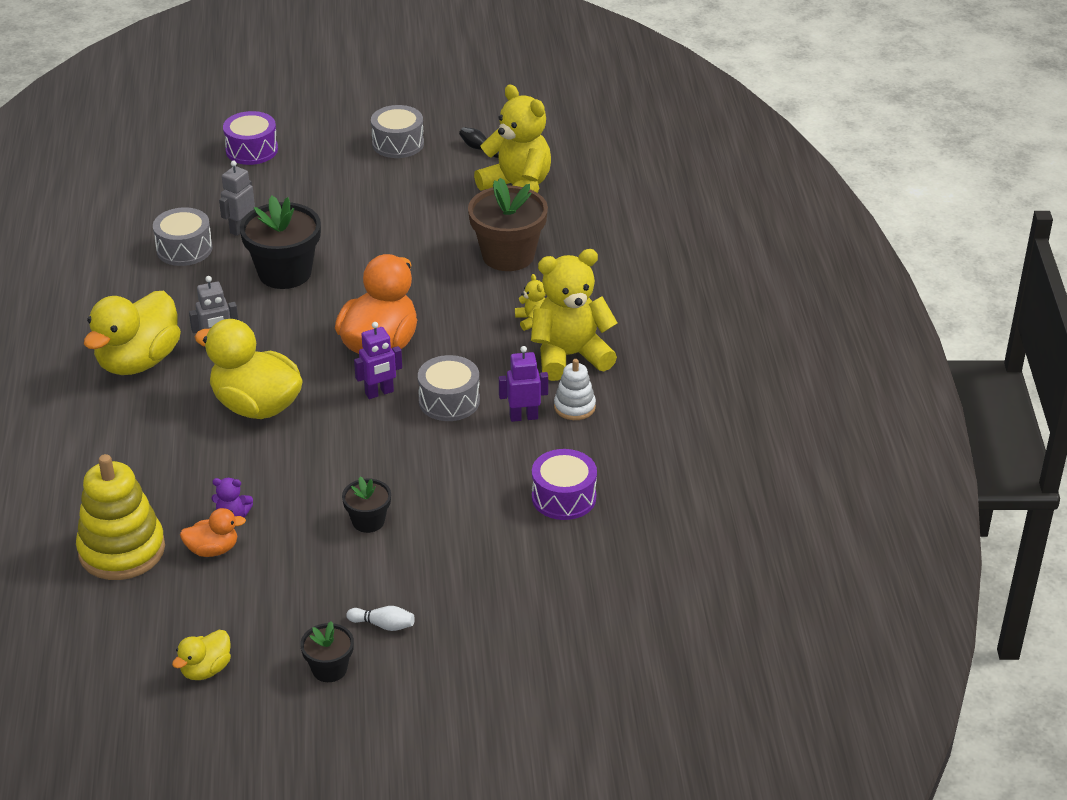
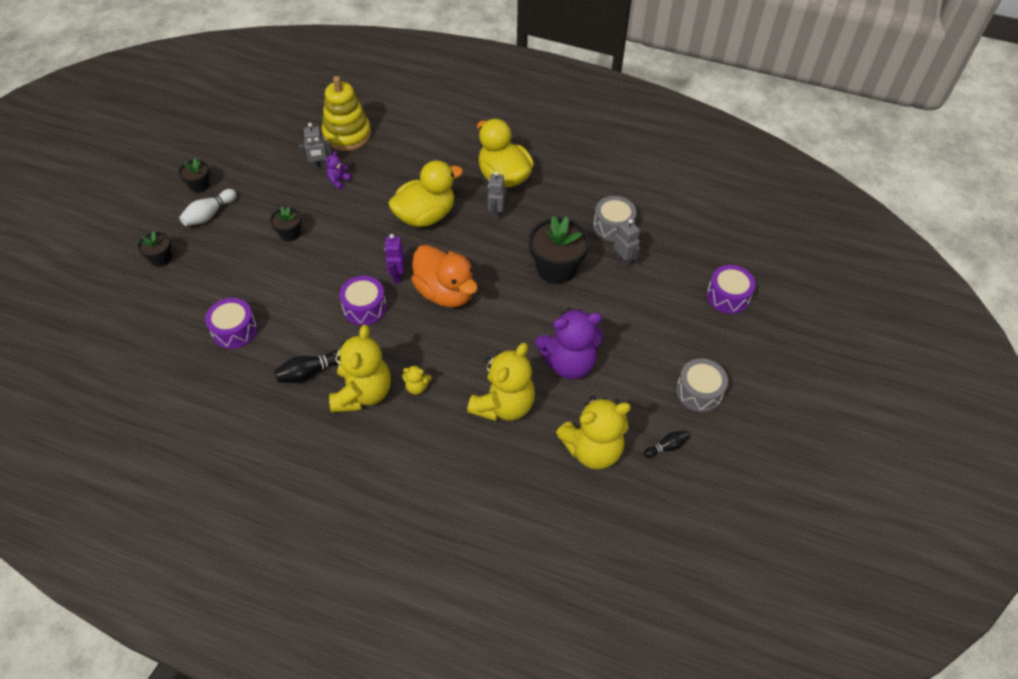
camera: 115 degrees right, 15 degrees up
yellow duck [172,630,231,680] -> none
orange duck [180,508,246,557] -> grey robot [299,123,333,170]
white bowling pin [346,606,415,631] -> white bowling pin [179,189,237,226], size x1.56
grey drum [418,355,480,421] -> purple drum [339,276,387,325]
brown flower pot [468,178,548,271] -> yellow teddy bear [467,343,535,421]
purple robot [499,346,548,422] -> none
white stacking toy [554,359,596,420] -> black bowling pin [274,350,339,383]
none -> black flower pot [138,231,172,267]
none -> purple teddy bear [535,308,603,379]

